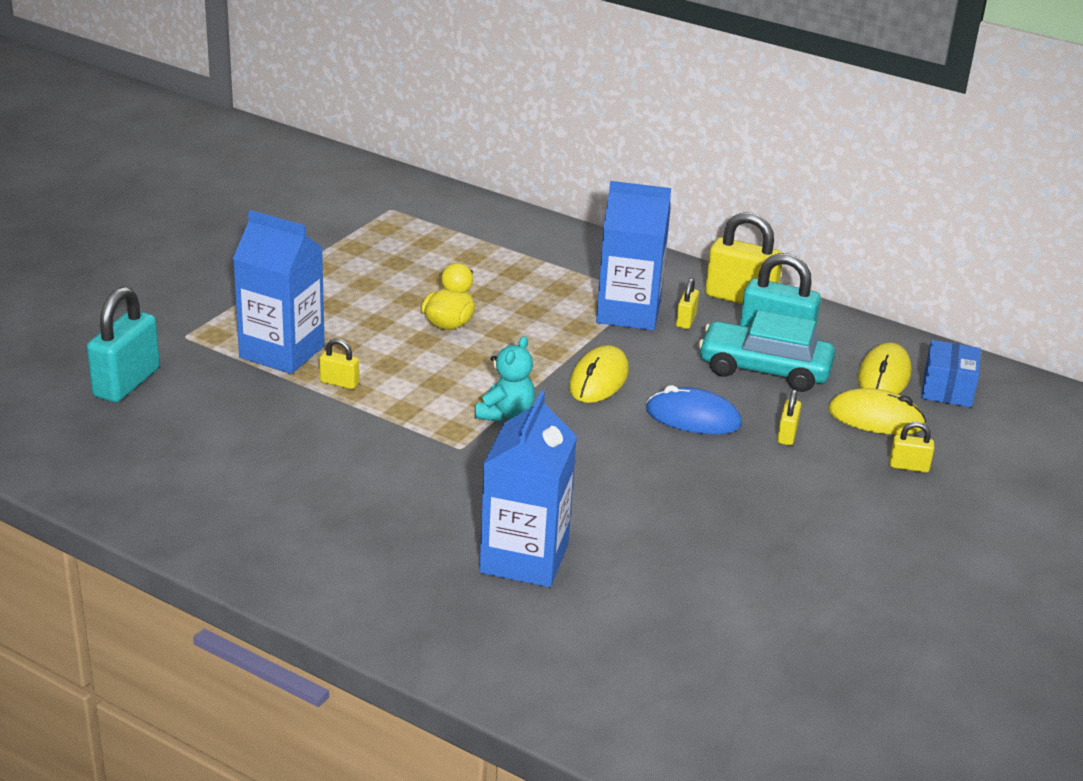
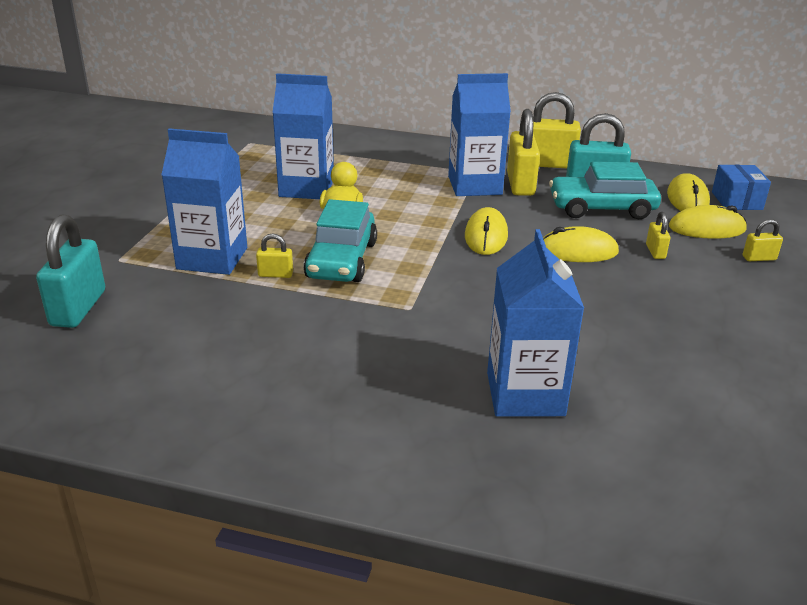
camera: 15 degrees left, 0 degrees up
turquoise teddy bear [475,336,535,422] -> none
blue mouse [646,385,742,434] -> yellow mouse [543,226,619,262]
yellow padlock [676,278,699,329] -> yellow padlock [507,109,540,196], size x2.04
none -> blue carton [272,73,334,199]
none -> turquoise car [303,199,377,282]

